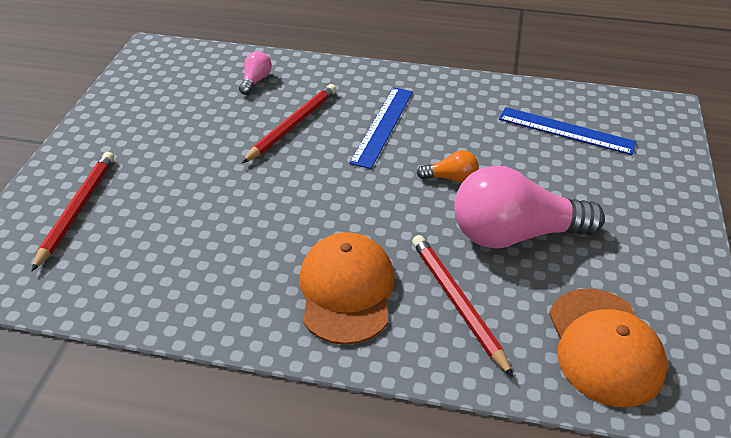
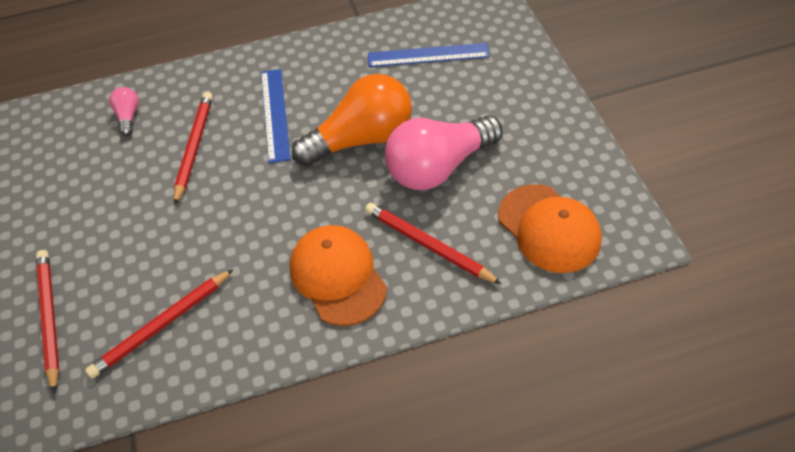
camera: 25 degrees left, 10 degrees up
orange light bulb [417,150,479,183] -> orange light bulb [292,74,412,167], size x2.31
none -> red pencil [85,269,234,379]

